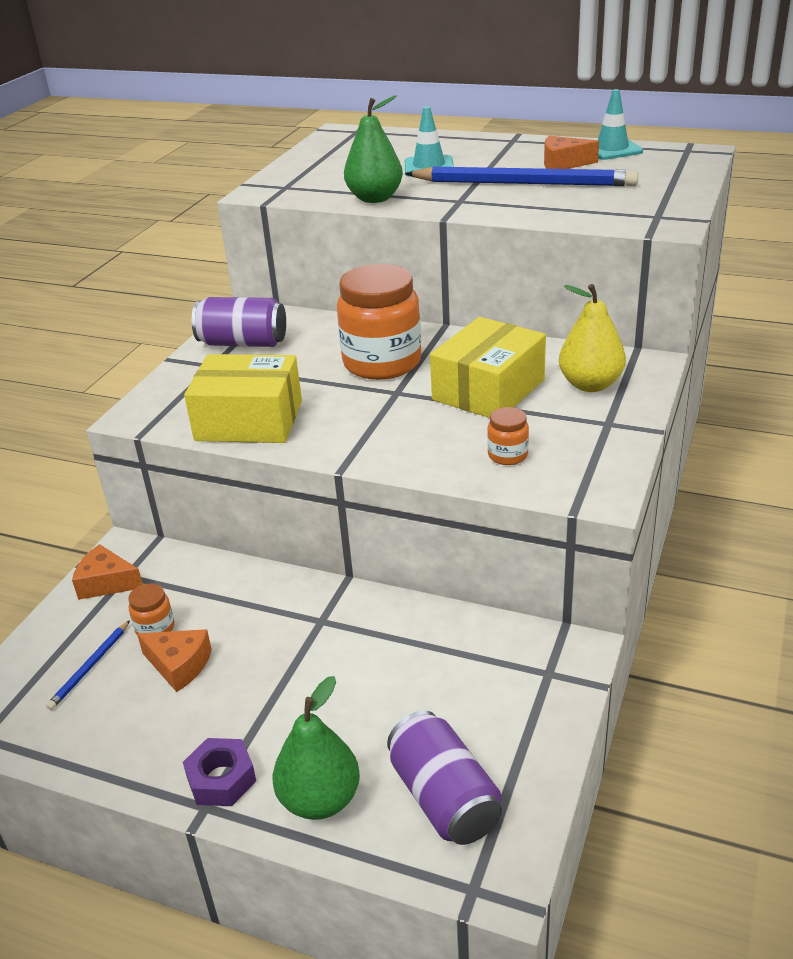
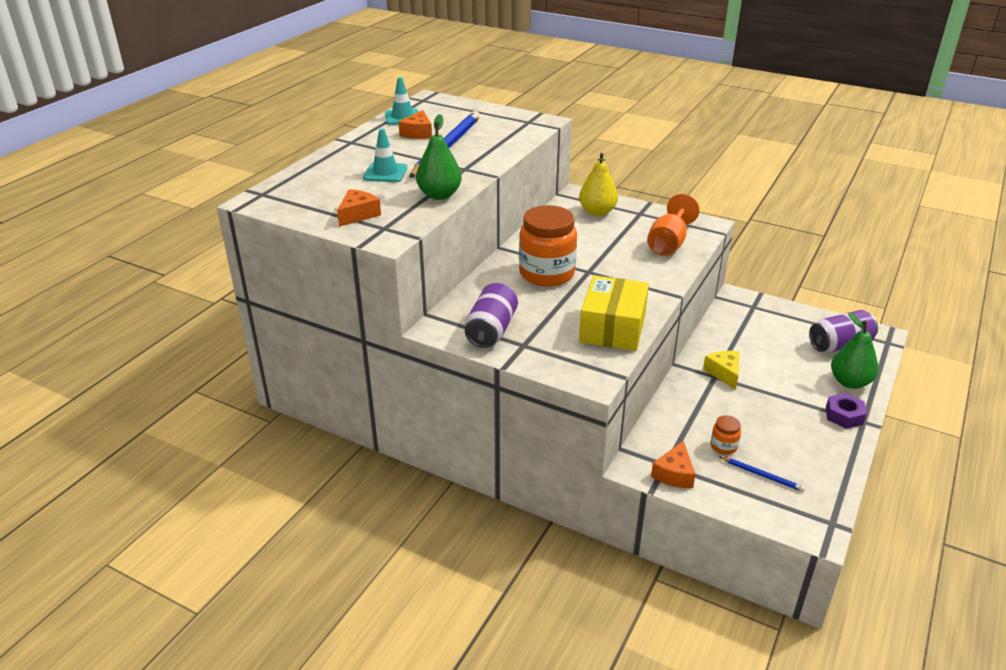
camera: 85 degrees left, 0 degrees up
orange cheese [137,629,212,692] -> orange cheese moved to [337,189,381,227]
yellow box [430,317,546,418] -> none
orange jar [487,407,529,465] -> orange goblet [647,194,700,256]
none -> yellow cheese [703,351,739,390]

